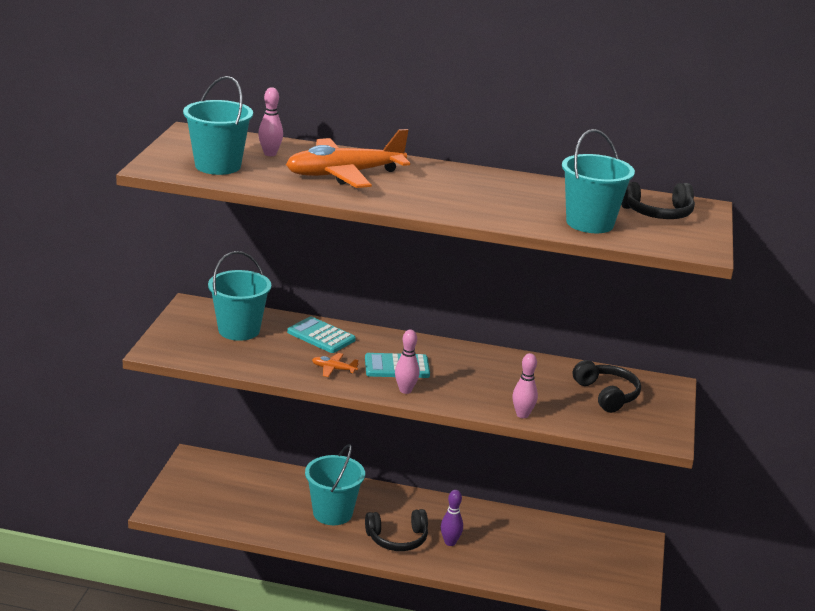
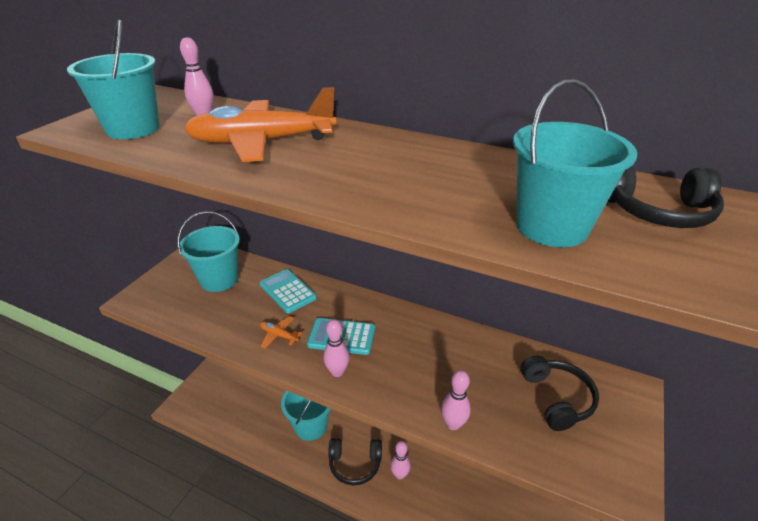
camera: 15 degrees right, 10 degrees up
purple bowling pin [441,490,463,546] -> pink bowling pin [390,441,411,479]

